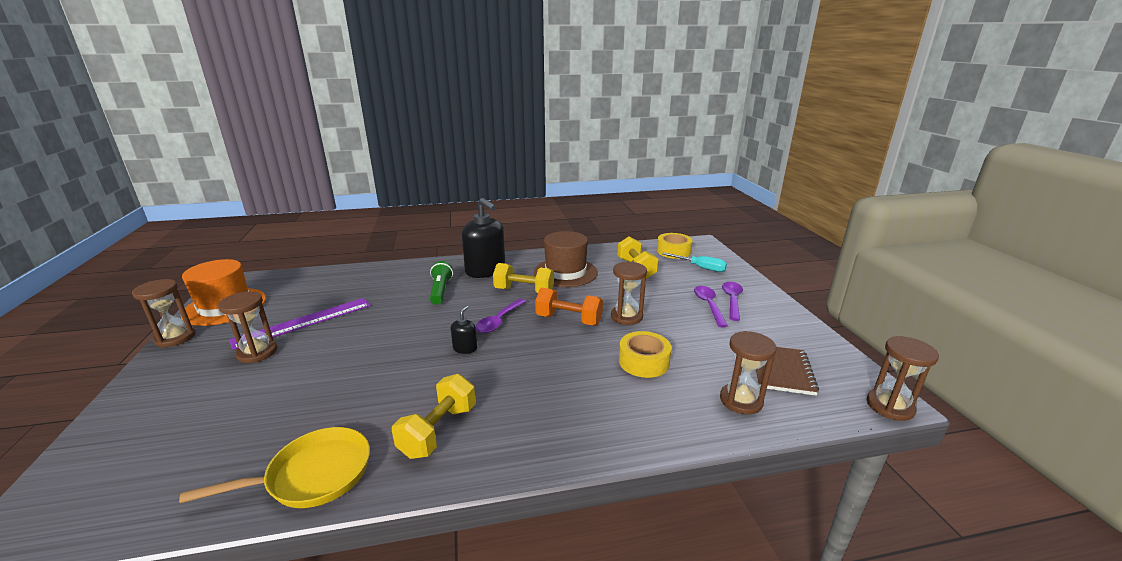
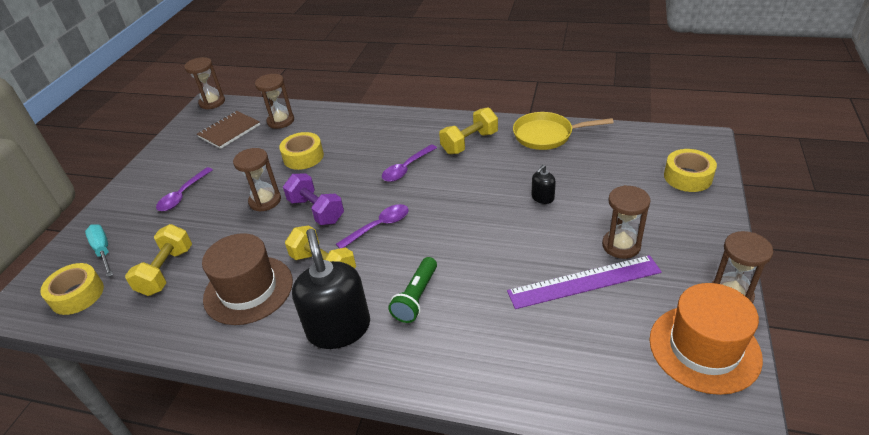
camera: 150 degrees left, 15 degrees up
black soap dispenser [451,306,477,354] -> black soap dispenser moved to [532,165,556,204]
orange dumbbell [535,288,603,325] -> purple dumbbell [283,173,344,225]
purple spoon [722,282,743,321] -> purple spoon moved to [382,144,437,182]
none -> yellow tape [664,149,717,192]

